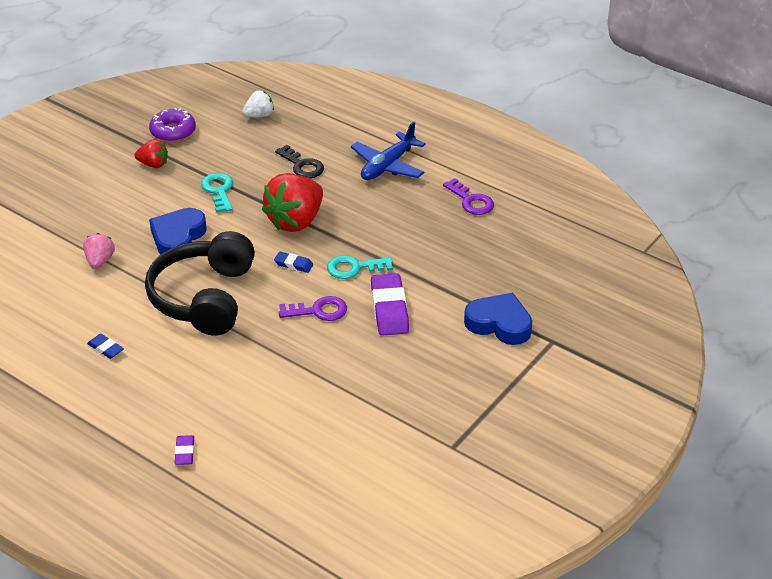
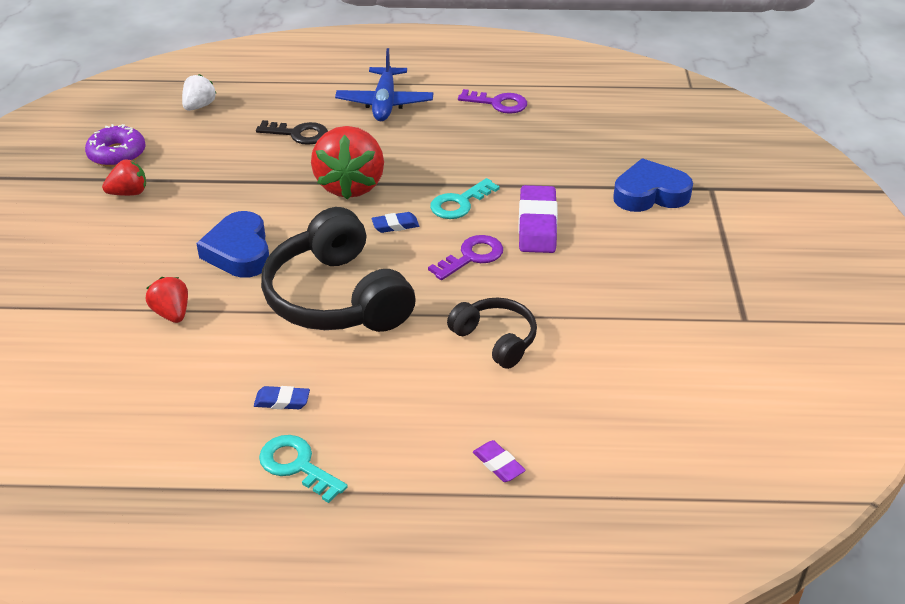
camera: 35 degrees left, 0 degrees up
pink strawberry [83,233,115,269] -> red strawberry [146,277,188,323]
turquoise key [201,173,233,212] -> turquoise key moved to [259,435,348,503]
purple eraser [371,273,409,336] -> purple eraser turned 45 degrees clockwise [518,185,558,253]
none -> black headphones [447,298,537,369]

